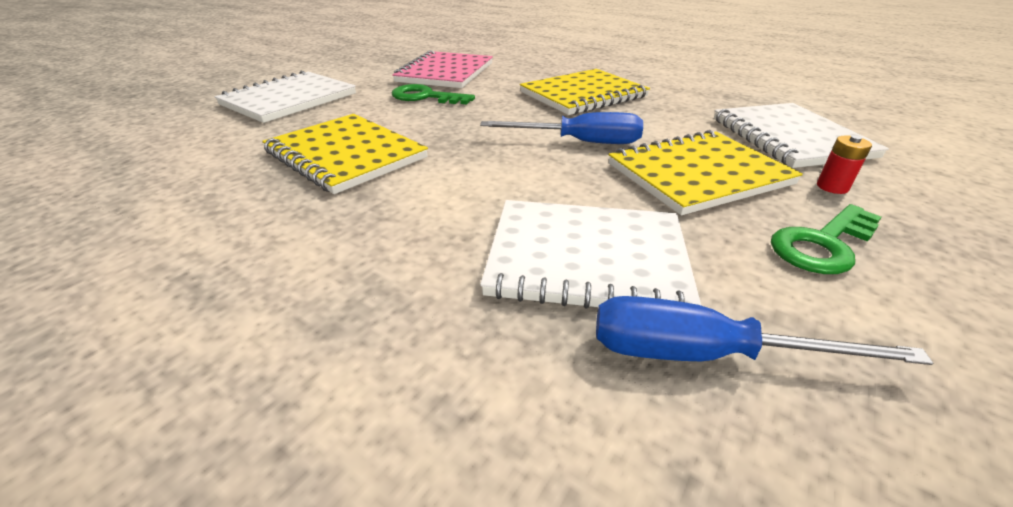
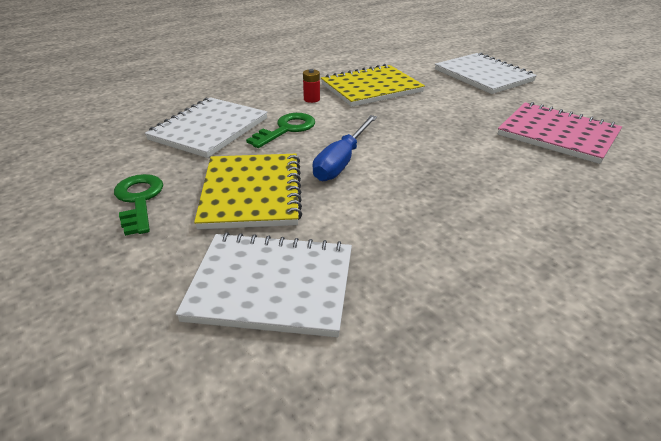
camera: 110 degrees right, 0 degrees up
green key [392,84,475,104] -> green key moved to [246,113,315,148]
yellow notebook [520,69,650,115] -> none
blue screwdriver [596,296,933,365] -> none
red battery [817,135,872,194] -> red battery moved to [303,69,320,103]

